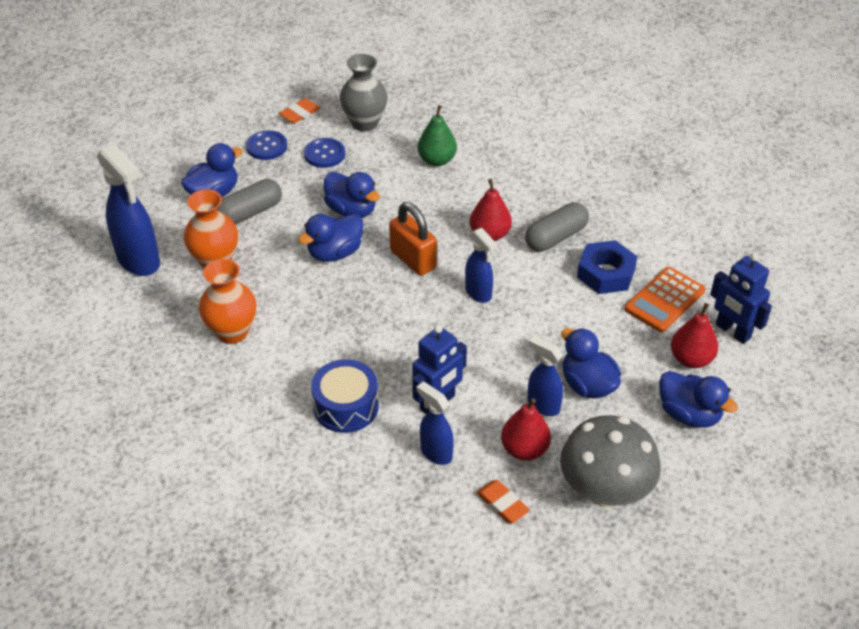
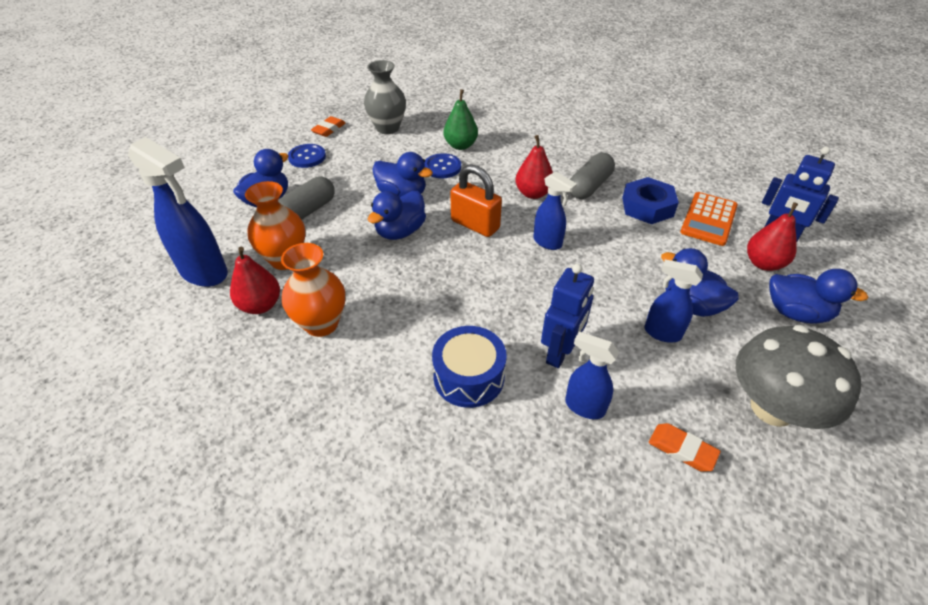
camera: 15 degrees left, 0 degrees up
blue button [304,138,345,168] -> blue button moved to [424,153,461,178]
red pear [501,398,551,461] -> red pear moved to [230,247,280,314]

